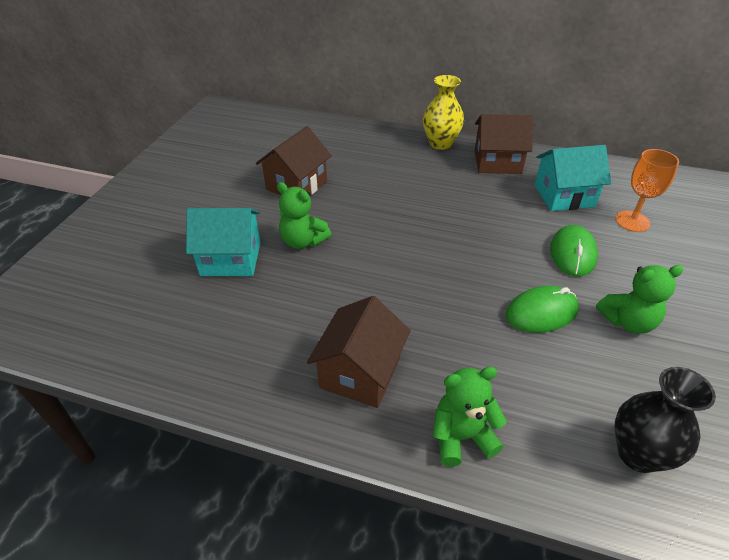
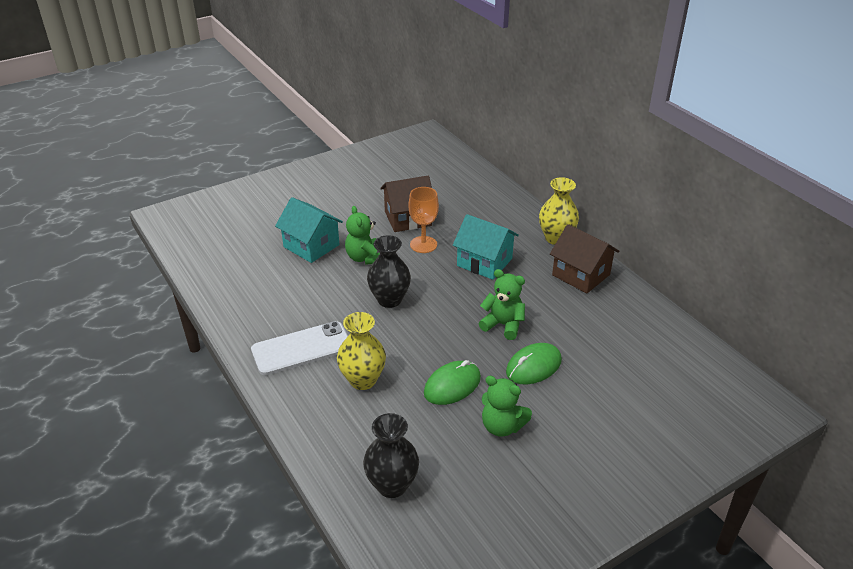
camera: 40 degrees right, 5 degrees down
brown house [307,296,411,408] -> white phone [251,321,348,375]
green teddy bear [433,367,507,467] -> green teddy bear moved to [479,269,525,340]
green mouse [506,286,579,333] -> green mouse turned 60 degrees counterclockwise [424,360,481,405]
turquoise house [535,145,611,211] -> turquoise house moved to [453,214,519,280]
orange goblet [615,149,679,232] -> orange goblet moved to [409,187,439,253]
none -> yellow vase [337,312,386,390]
none -> black vase [367,235,411,308]

